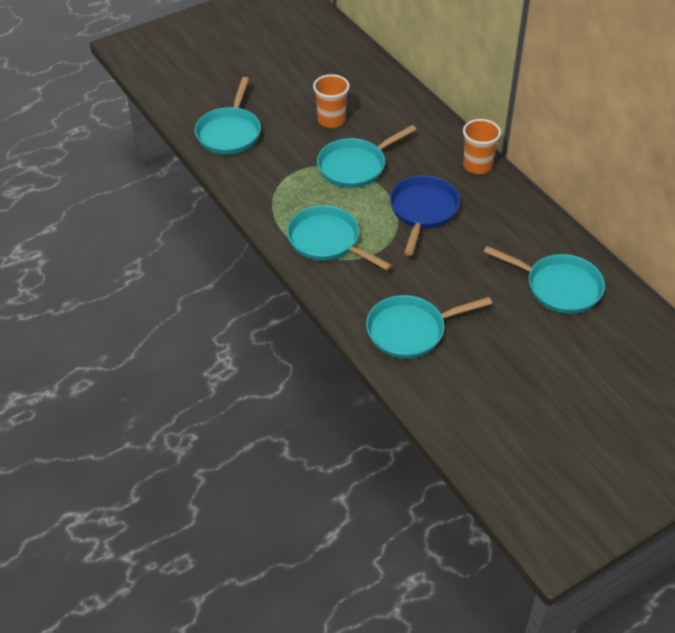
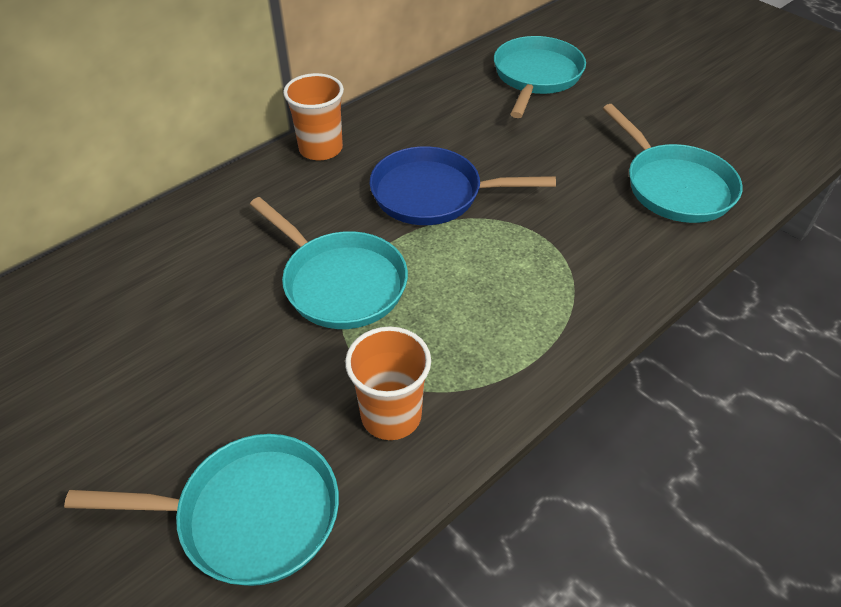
camera: 100 degrees left, 0 degrees up
turquoise pan [287,205,392,270] -> none
orange cup [313,74,350,128] -> orange cup moved to [345,327,431,440]

